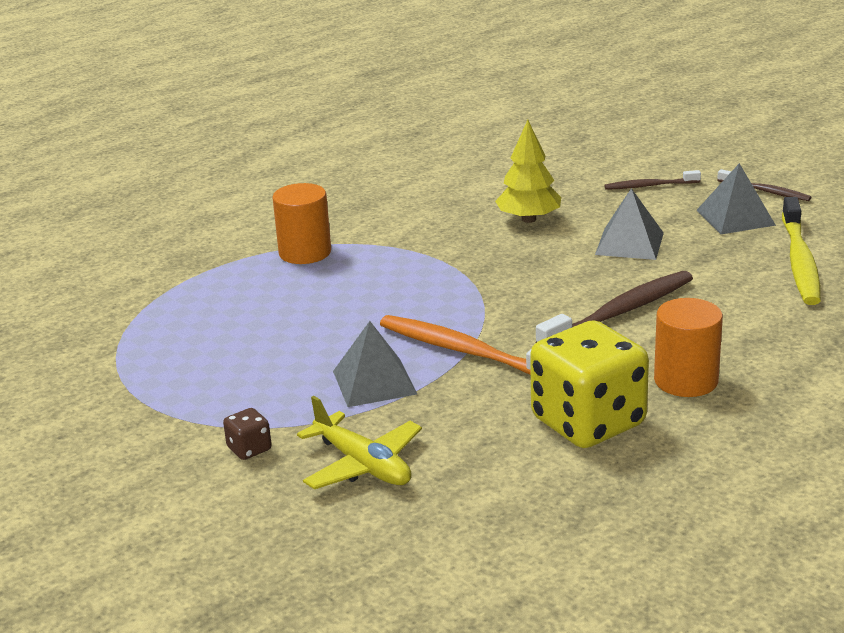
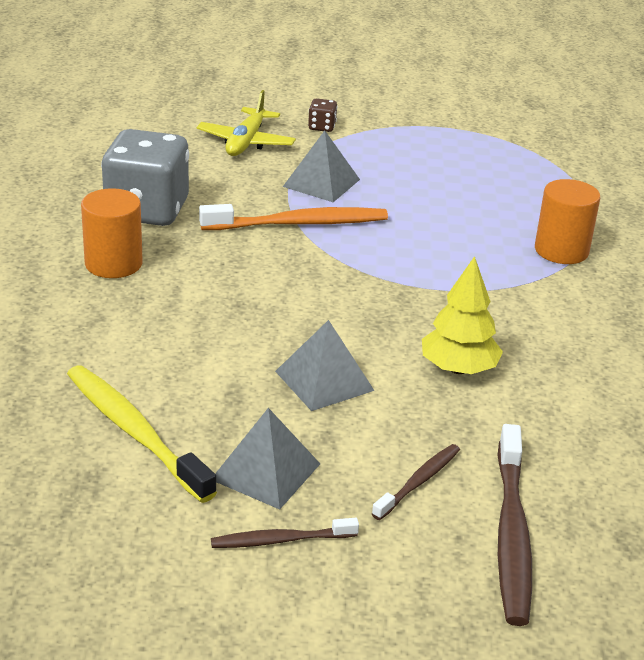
camera: 130 degrees right, 5 degrees up
yellow plane [297,396,422,489] -> yellow plane turned 75 degrees counterclockwise [197,90,296,156]
yellow dice [530,320,649,448] -> grey dice [101,129,189,226]
brown toothbrush [535,271,693,343] -> brown toothbrush moved to [497,424,532,626]

